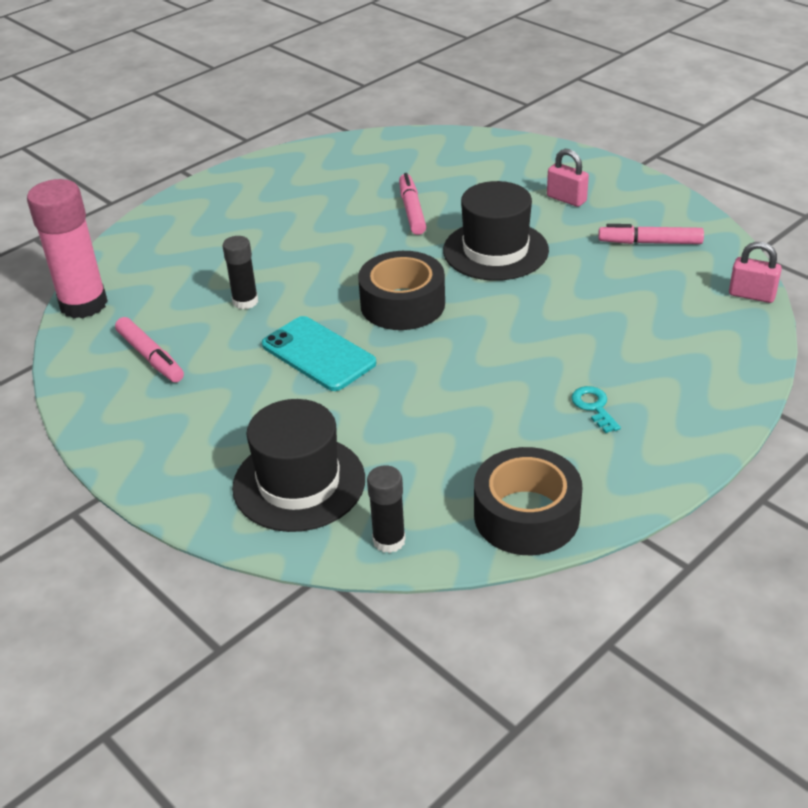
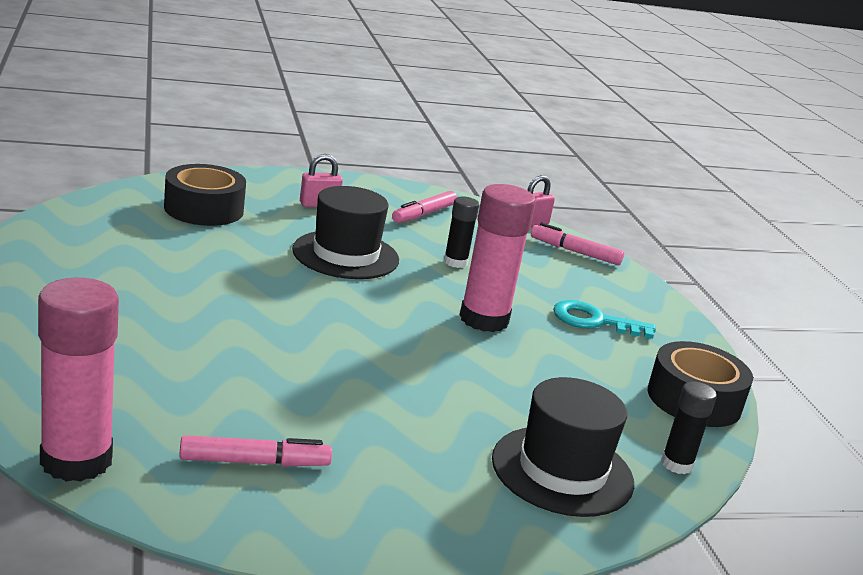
camera: 65 degrees left, 15 degrees down
black glue stick [223,236,258,309] -> black glue stick moved to [444,197,479,268]
turquoise phone [262,316,376,391] -> none
black tape [358,251,445,330] -> black tape moved to [164,164,246,226]
pink marker [399,173,426,235] -> pink marker moved to [531,223,624,265]
turquoise key [571,386,621,433] -> turquoise key [553,300,656,339], size x1.65
none -> pink glue stick [459,184,536,332]

